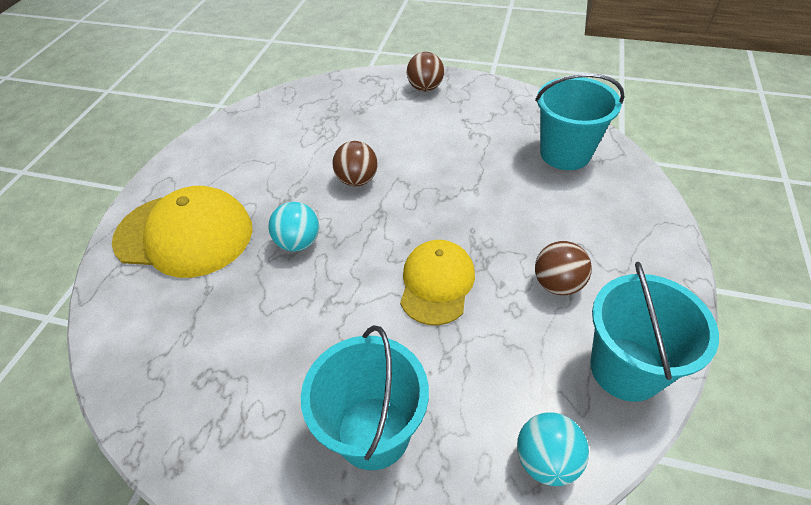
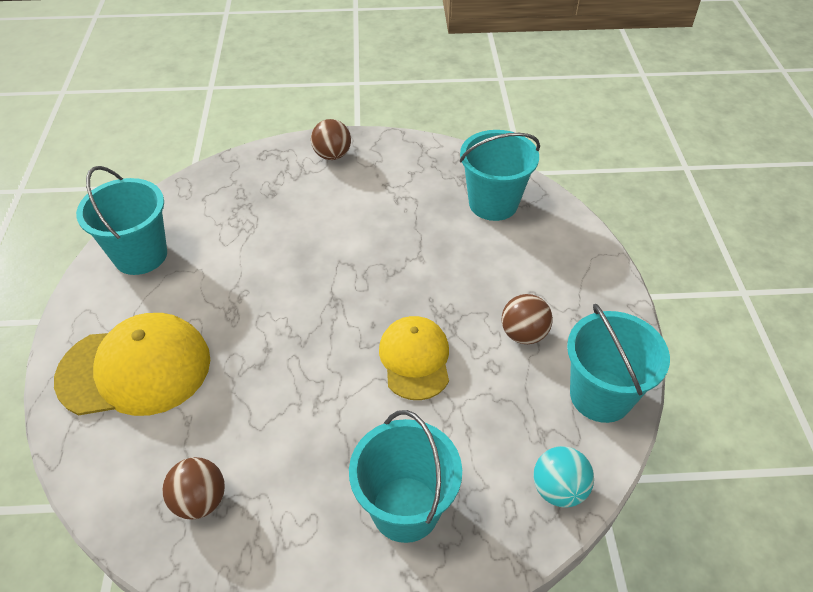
camera: 20 degrees left, 0 degrees up
turquoise ball [269,202,319,252] -> none
brown ball [332,141,378,186] -> brown ball moved to [162,457,225,520]
none -> turquoise bucket [76,166,167,275]

